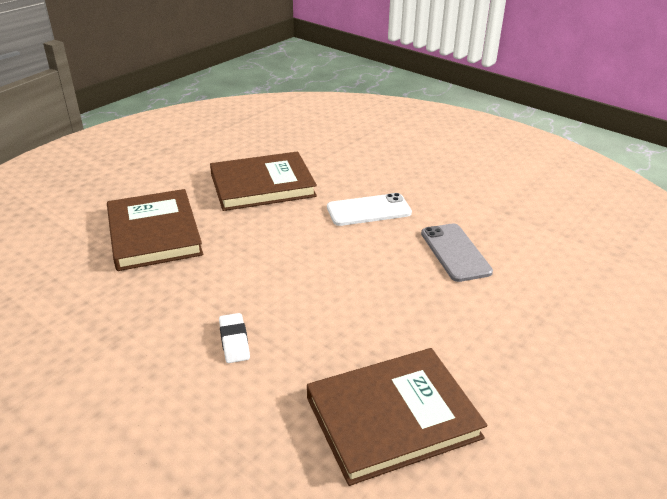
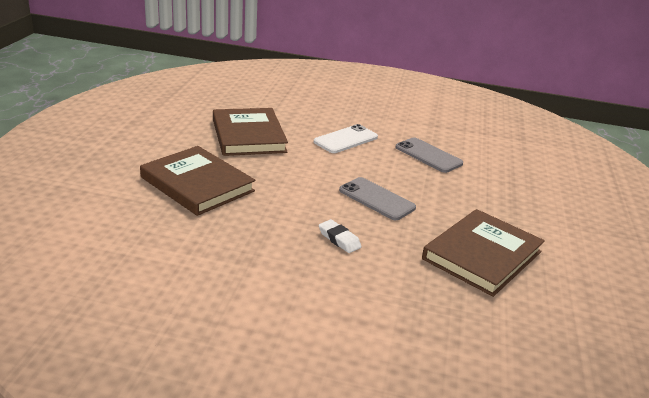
camera: 30 degrees left, 5 degrees down
brown book [210,151,317,211] -> brown book turned 60 degrees counterclockwise [213,108,288,156]
none -> grey phone [339,177,416,220]

